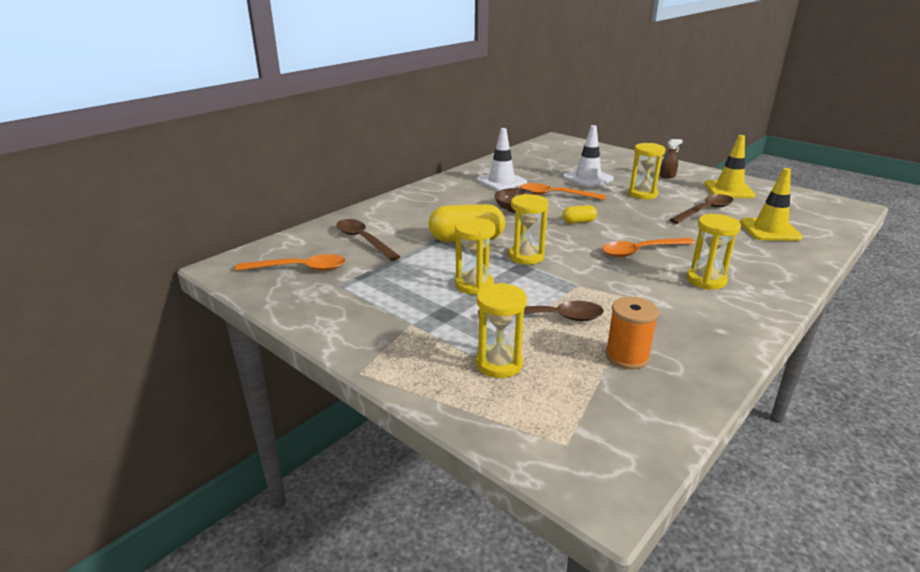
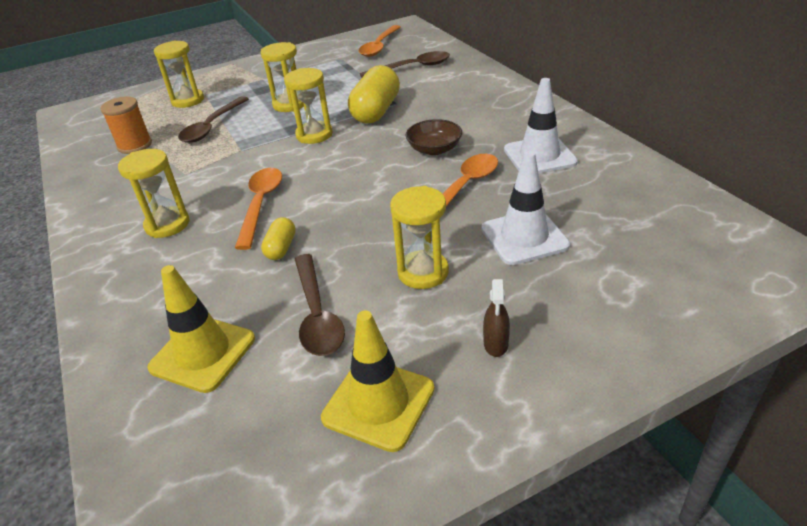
camera: 115 degrees right, 10 degrees up
yellow capsule [562,205,597,224] -> yellow capsule moved to [261,217,296,260]

